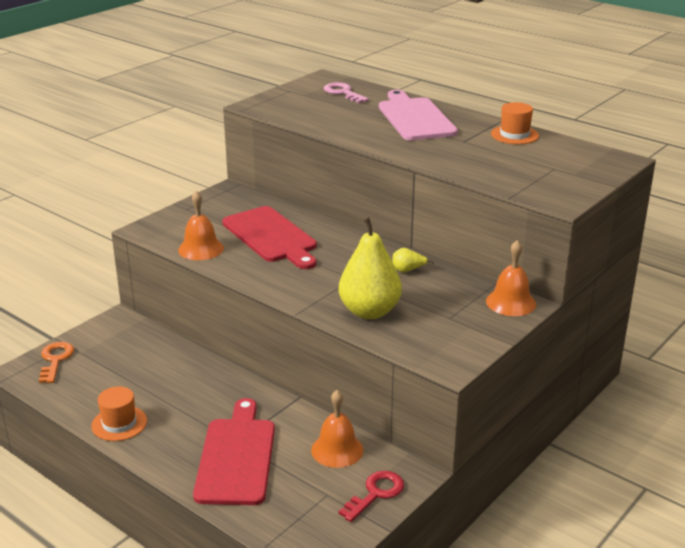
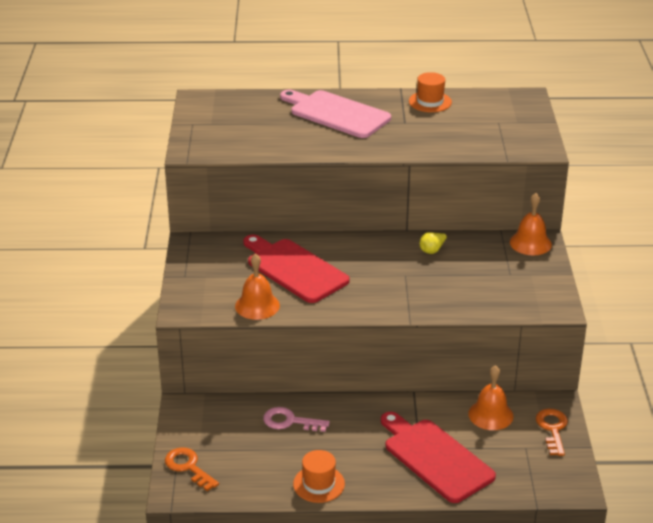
camera: 40 degrees left, 5 degrees up
red cutting board [222,206,317,269] -> red cutting board turned 150 degrees counterclockwise [243,234,350,303]
pink key [324,82,369,103] -> pink key moved to [263,407,330,432]
yellow pear [338,217,402,319] -> none
red key [338,471,404,522] -> orange key [536,409,568,456]

